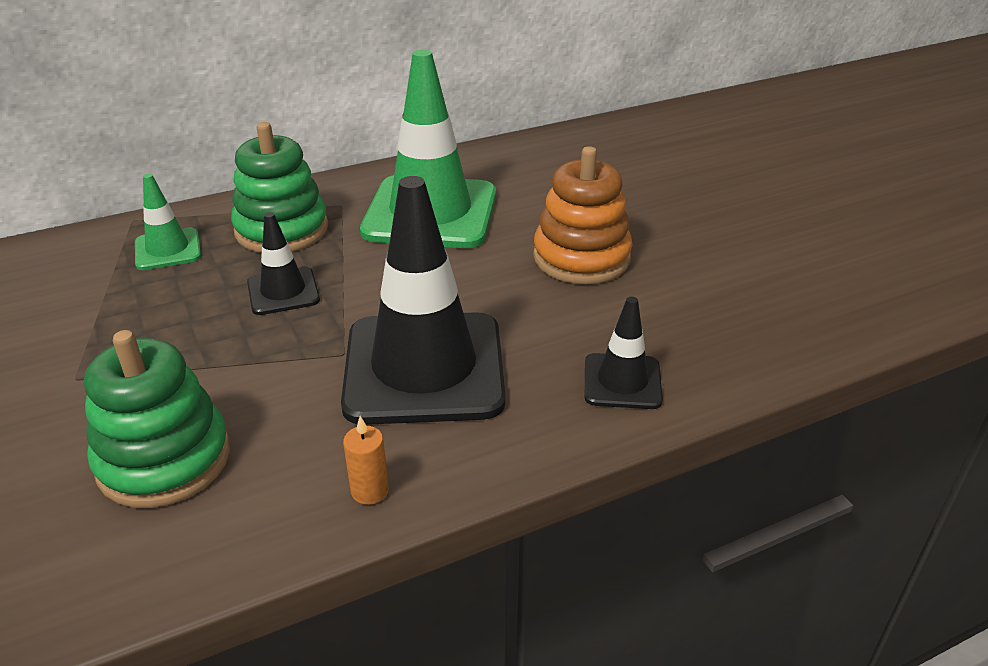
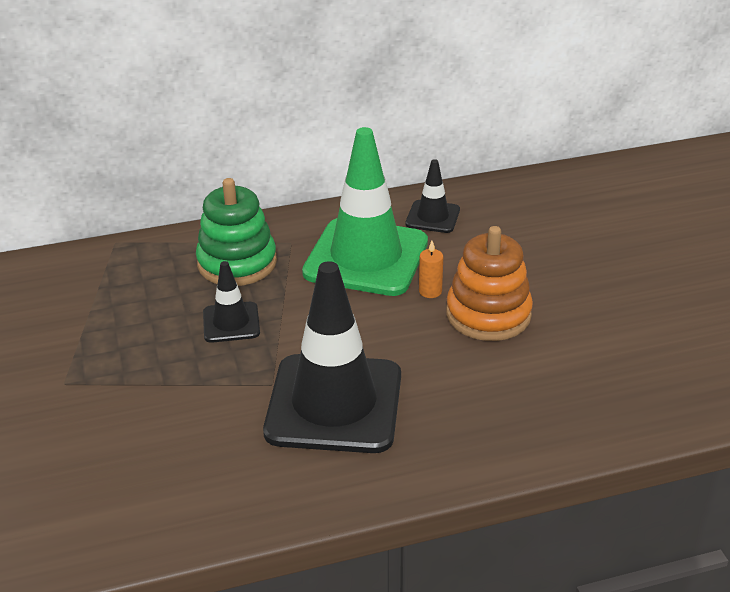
camera: 10 degrees right, 0 degrees up
green stacking toy [84,330,230,508] -> none
green traffic cone [135,174,201,270] -> none
orange candle [343,416,389,505] -> orange candle moved to [419,241,443,298]
black traffic cone [585,297,663,409] -> black traffic cone moved to [406,159,460,233]

